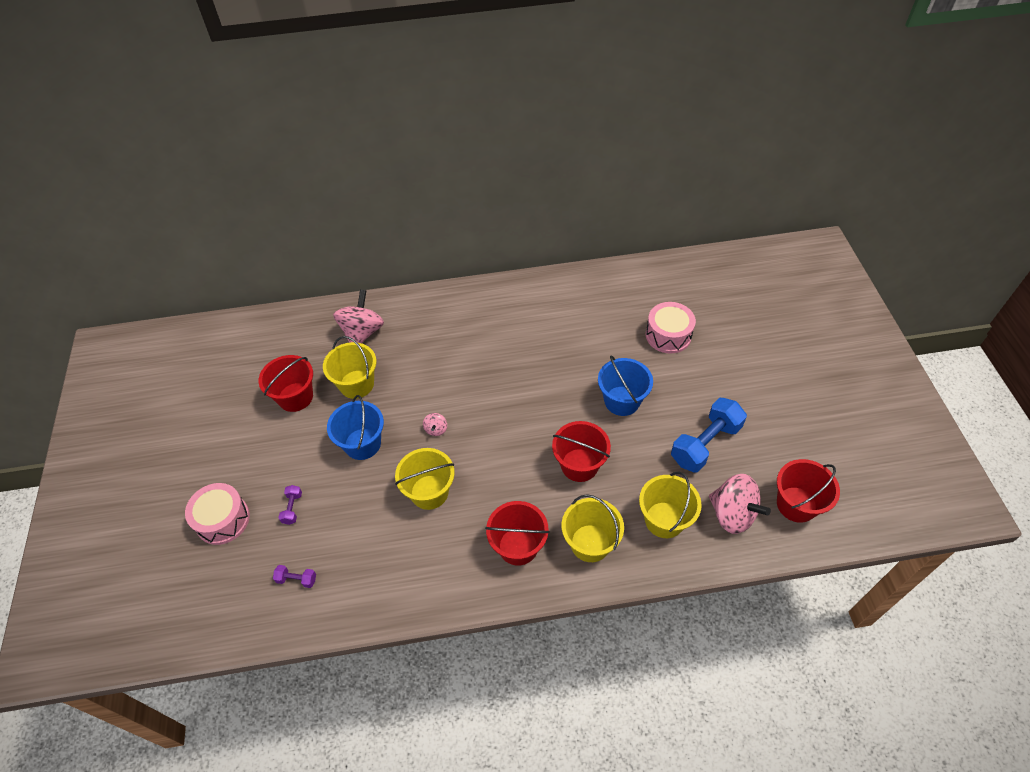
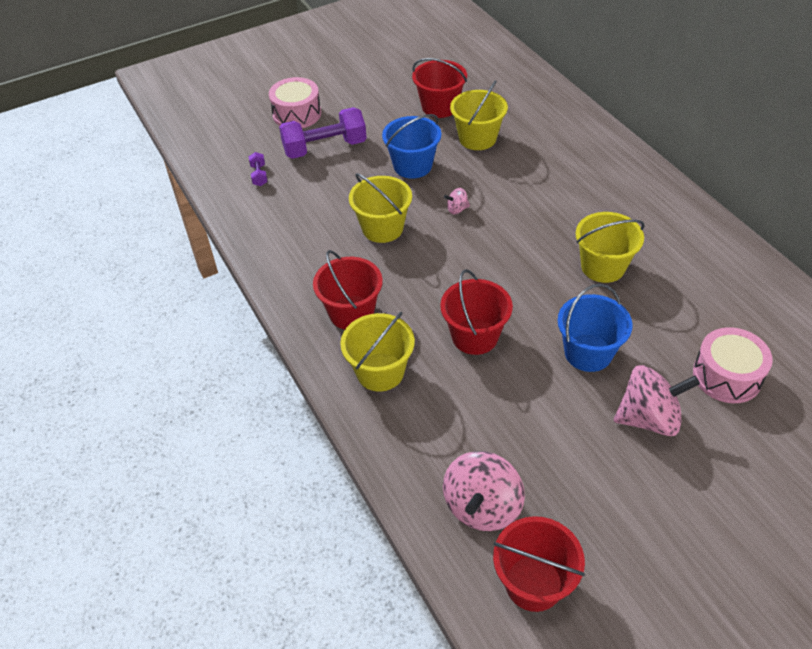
camera: 70 degrees right, 5 degrees down
purple dumbbell [278,485,302,525] -> purple dumbbell [279,107,367,159], size x2.28
pink spinning top [333,289,384,343] -> pink spinning top moved to [614,365,700,436]
yellow bucket [639,472,702,538] -> yellow bucket moved to [576,212,645,283]
blue dumbbell [671,398,747,472] -> none

